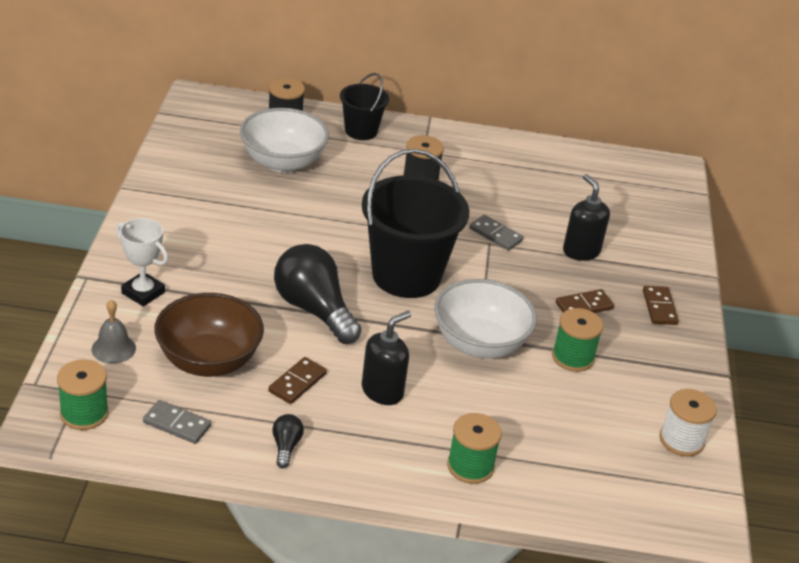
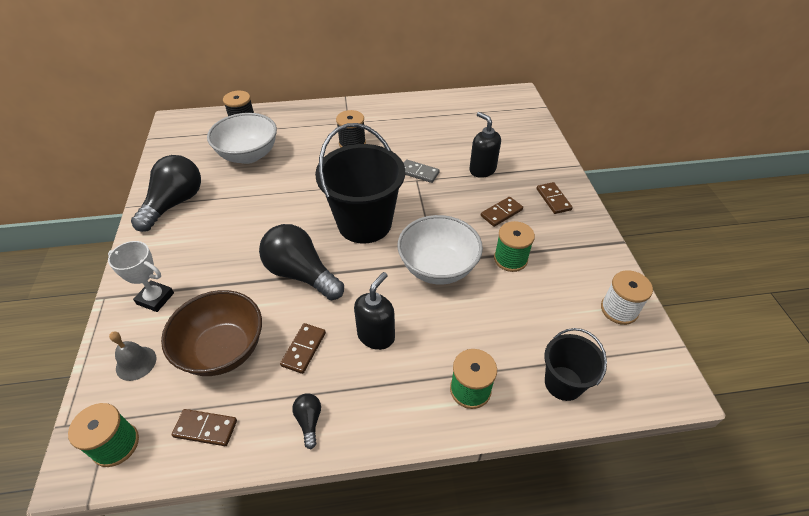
camera: 10 degrees left, 10 degrees up
grey domino [143,400,211,444] -> brown domino [172,409,237,446]
black bucket [340,73,389,140] -> black bucket moved to [544,328,607,401]
none -> black light bulb [131,155,201,232]

